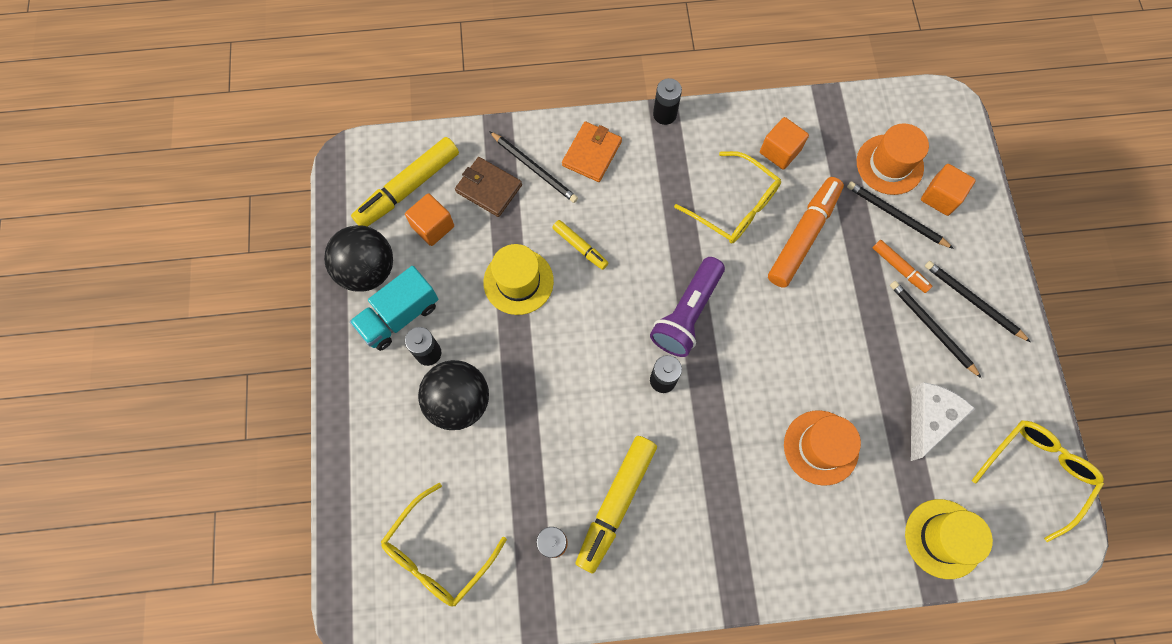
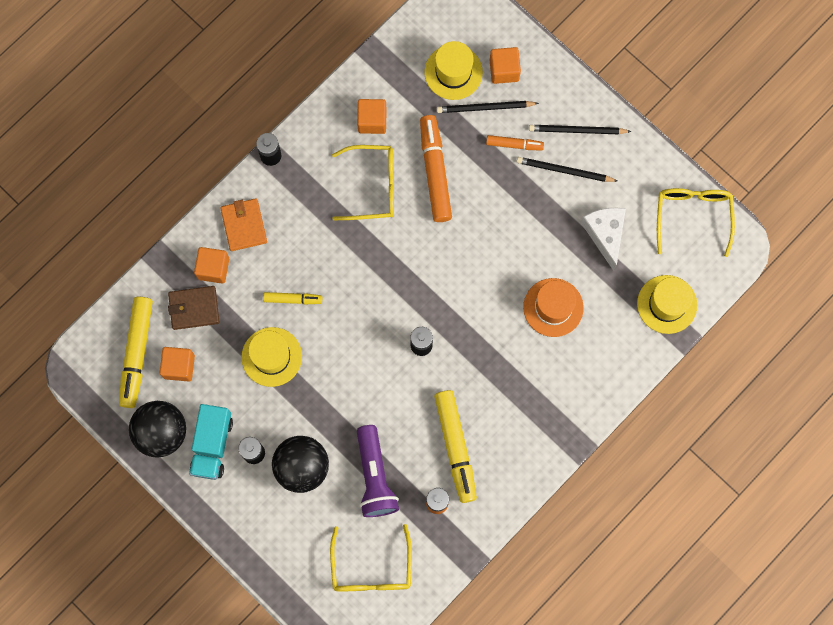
camera: 40 degrees left, 5 degrees up
black pencil [489,131,578,203] -> orange cube [194,247,229,284]
purple flashlight [650,257,725,357] -> purple flashlight moved to [357,425,399,517]
orange hat [857,123,929,195] -> yellow hat [424,41,483,100]

